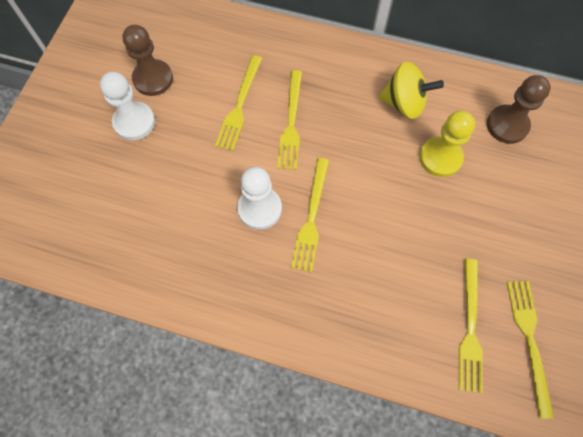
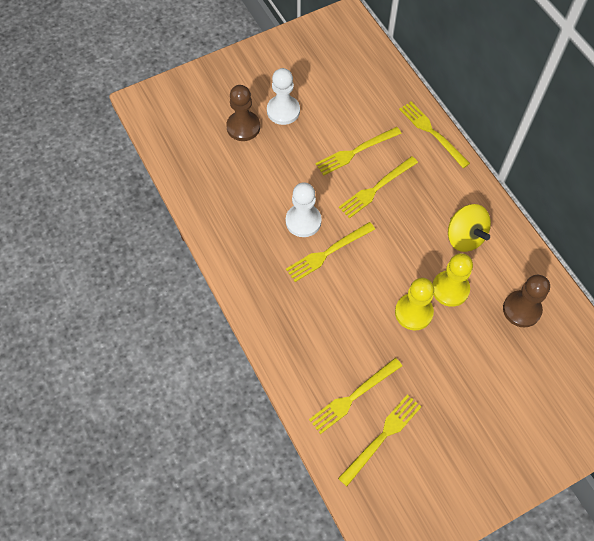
camera: 45 degrees right, 5 degrees down
brown pawn [122,25,173,96] -> brown pawn moved to [226,85,260,141]
none -> yellow pawn [395,278,434,330]
none -> yellow fork [399,102,470,168]

